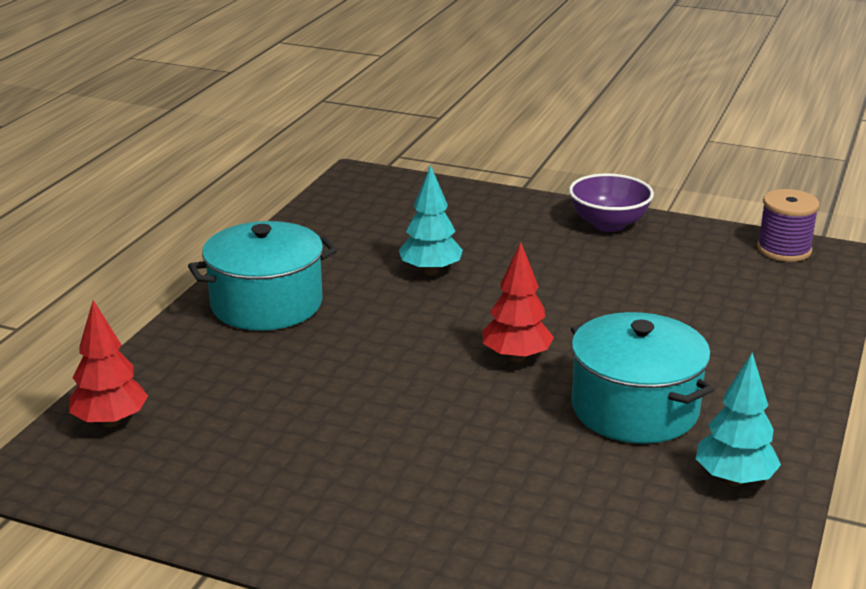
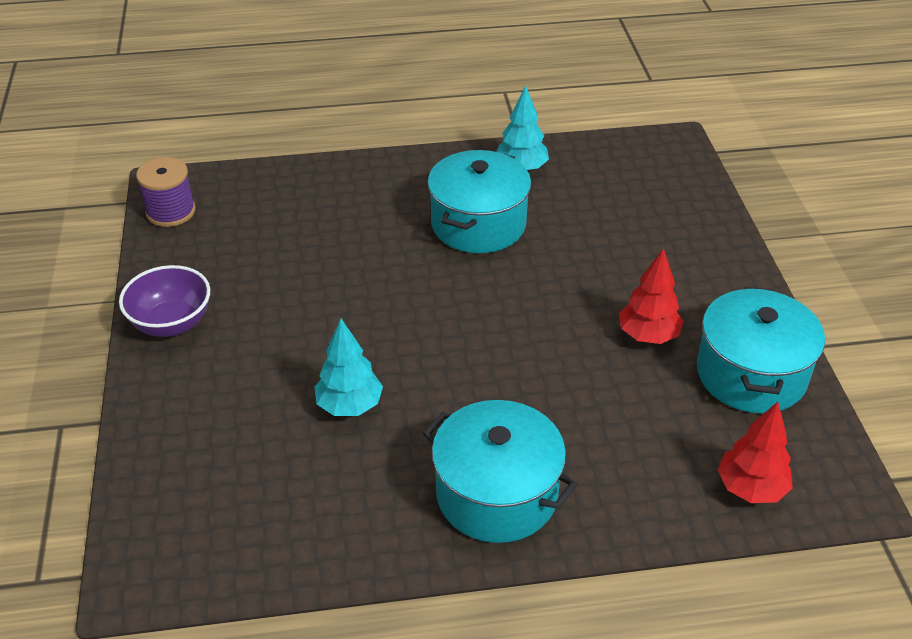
camera: 120 degrees left, 15 degrees up
red tree [482,242,554,362] -> red tree moved to [619,248,684,344]
none -> turquoise pot [697,286,825,413]

